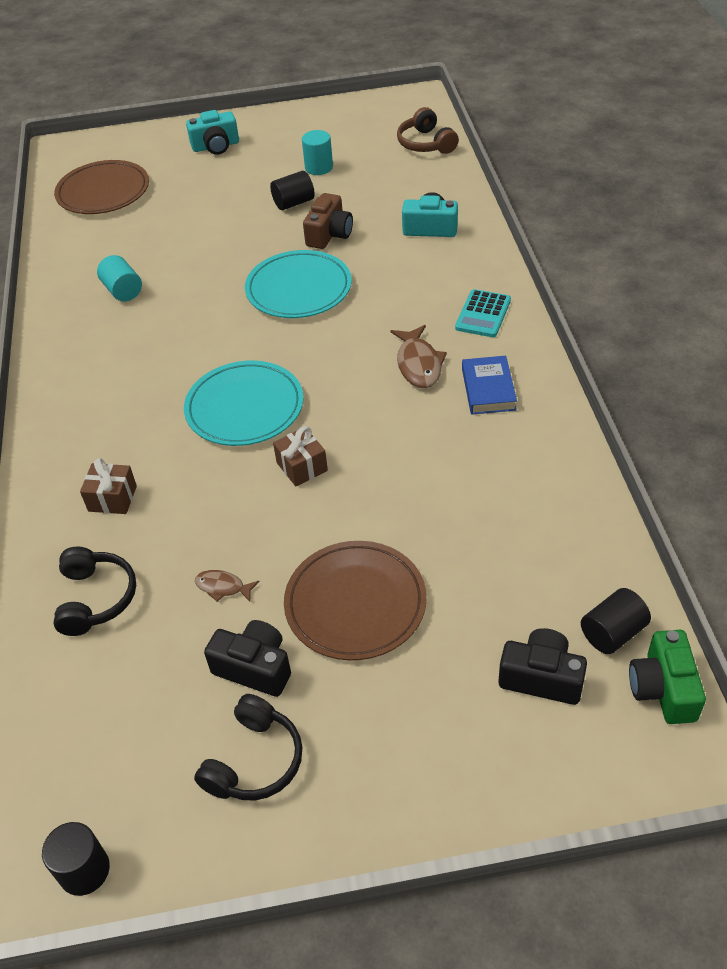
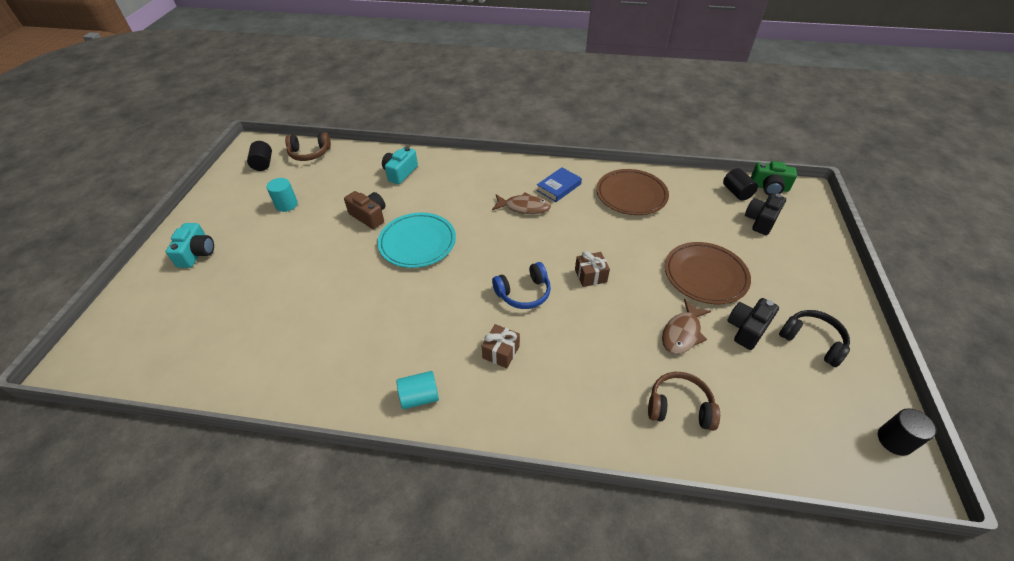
camera: 75 degrees left, 0 degrees up
black headphones [53,547,136,636] -> brown headphones [648,372,720,431]
brown plate [54,160,149,214] -> brown plate moved to [596,169,669,215]
brown gift [80,458,137,514] -> brown gift moved to [482,324,520,368]
turquoise cylinder [97,255,142,301] -> turquoise cylinder moved to [397,371,439,409]
turquoise plate [184,361,304,446] -> blue headphones [492,262,551,309]
brown fish [195,570,259,602] -> brown fish [662,299,711,354], size x1.72
black cylinder [270,171,315,210] -> black cylinder moved to [247,141,272,171]
turquoise calculator [455,289,511,337] -> none
blue book [462,356,517,415] -> blue book turned 60 degrees counterclockwise [536,167,582,202]

